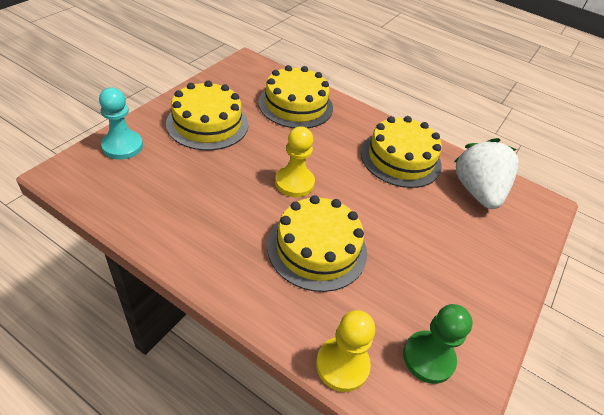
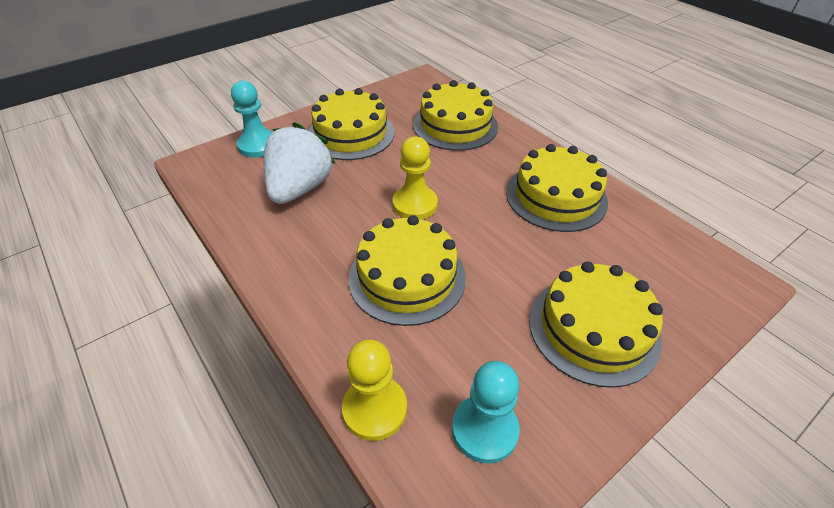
camera: 25 degrees right, 0 degrees up
green pawn [403,304,473,384] -> turquoise pawn [452,361,520,464]
white strawberry [454,138,518,209] -> white strawberry moved to [264,122,335,204]
none -> yellow cake [529,261,663,388]

